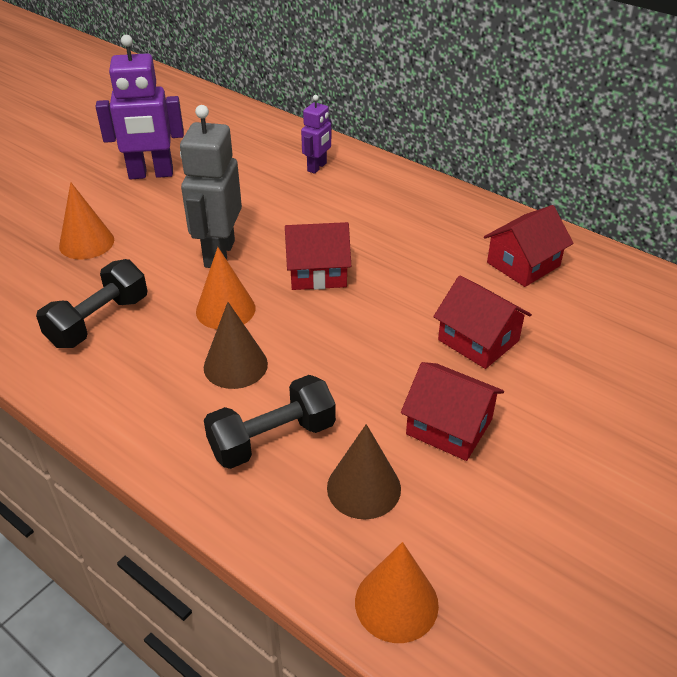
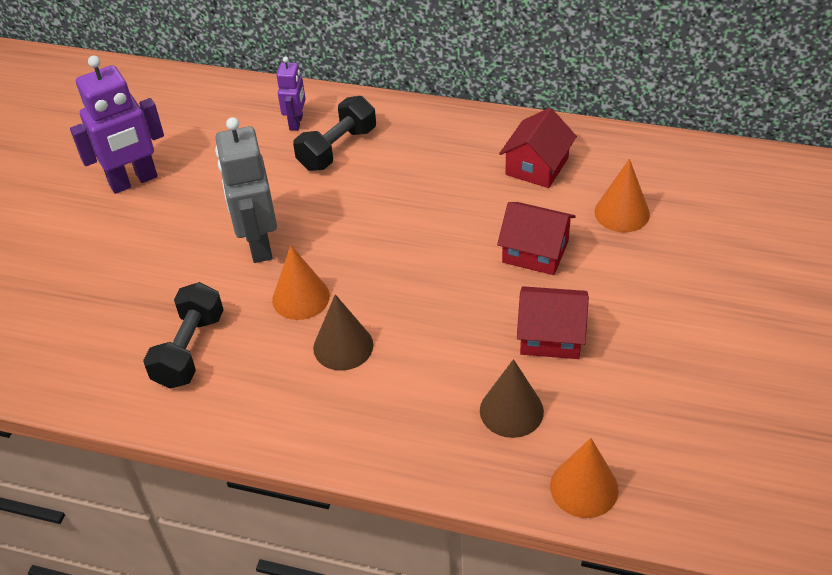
camera: 20 degrees left, 5 degrees up
orange cone [59,182,114,260] -> orange cone moved to [594,159,650,233]
black dumbbell [204,375,336,469] -> black dumbbell moved to [293,96,376,171]
red house [285,222,351,290] -> none

